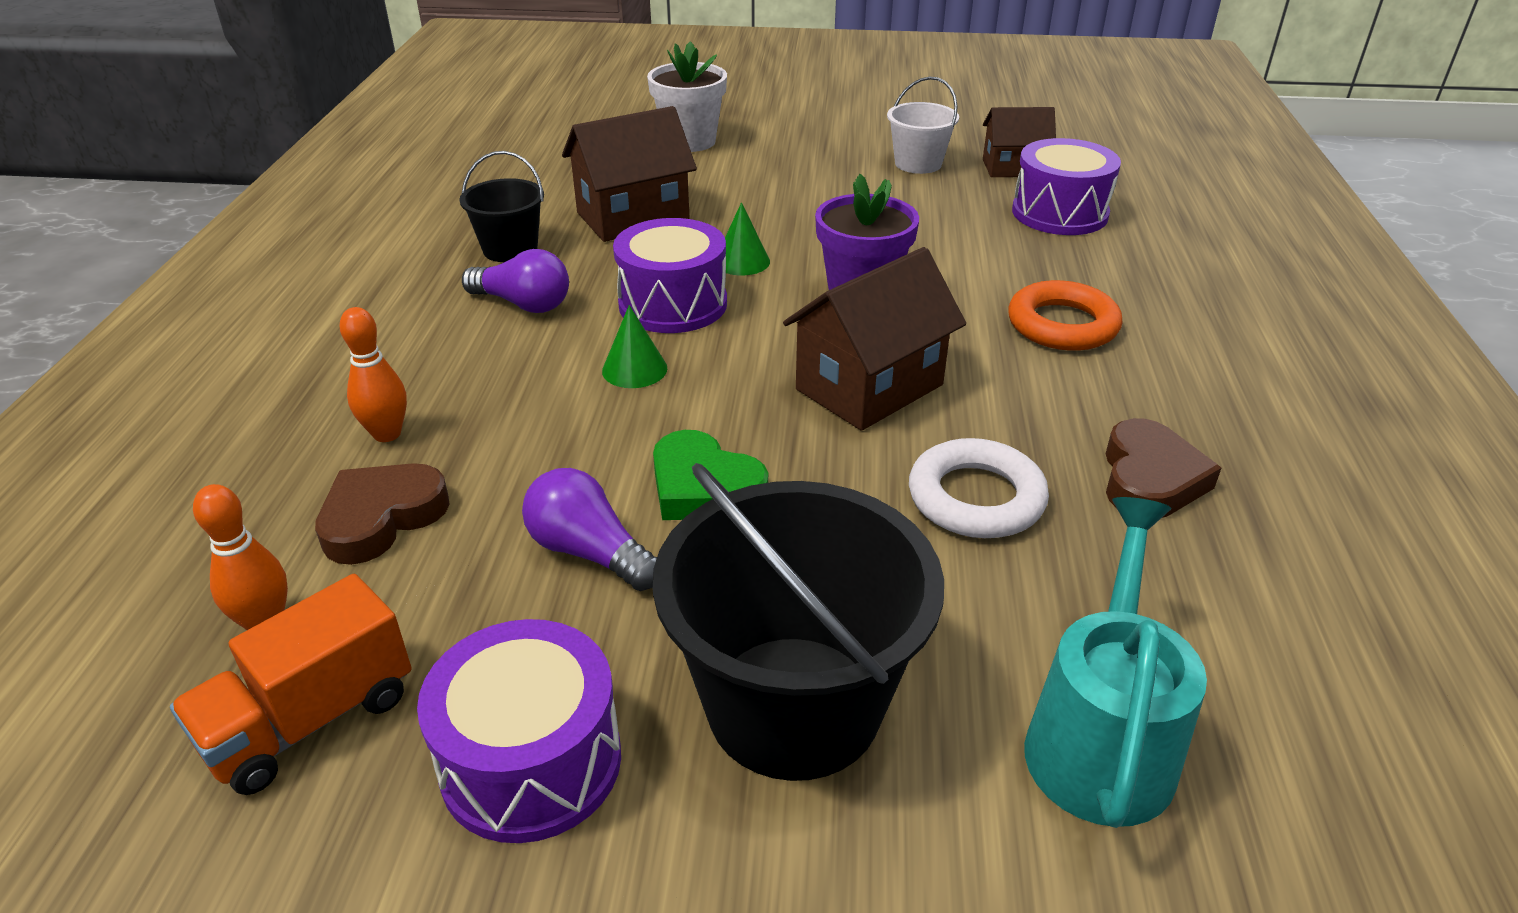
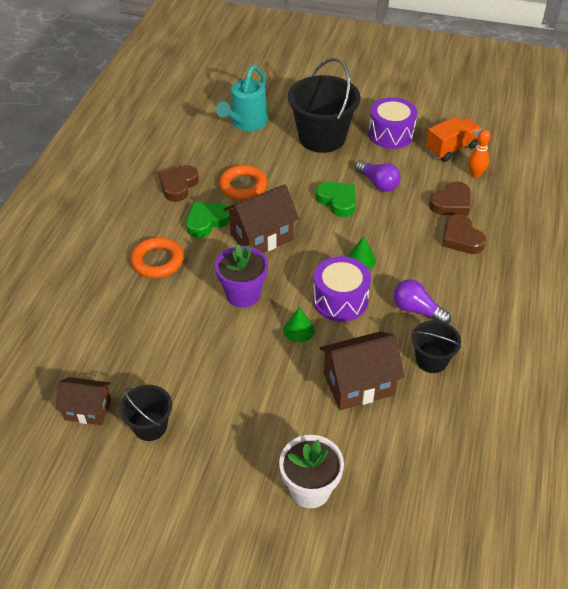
camera: 170 degrees left, 10 degrees up
orange bowling pin [340,307,407,442] -> brown heart [442,214,486,254]
white bucket [887,76,959,174] -> black bucket [120,385,172,441]
white ring [909,438,1049,538] -> orange ring [219,165,268,200]
purple drum [1012,138,1121,235] -> none
none -> green heart [186,202,230,238]

